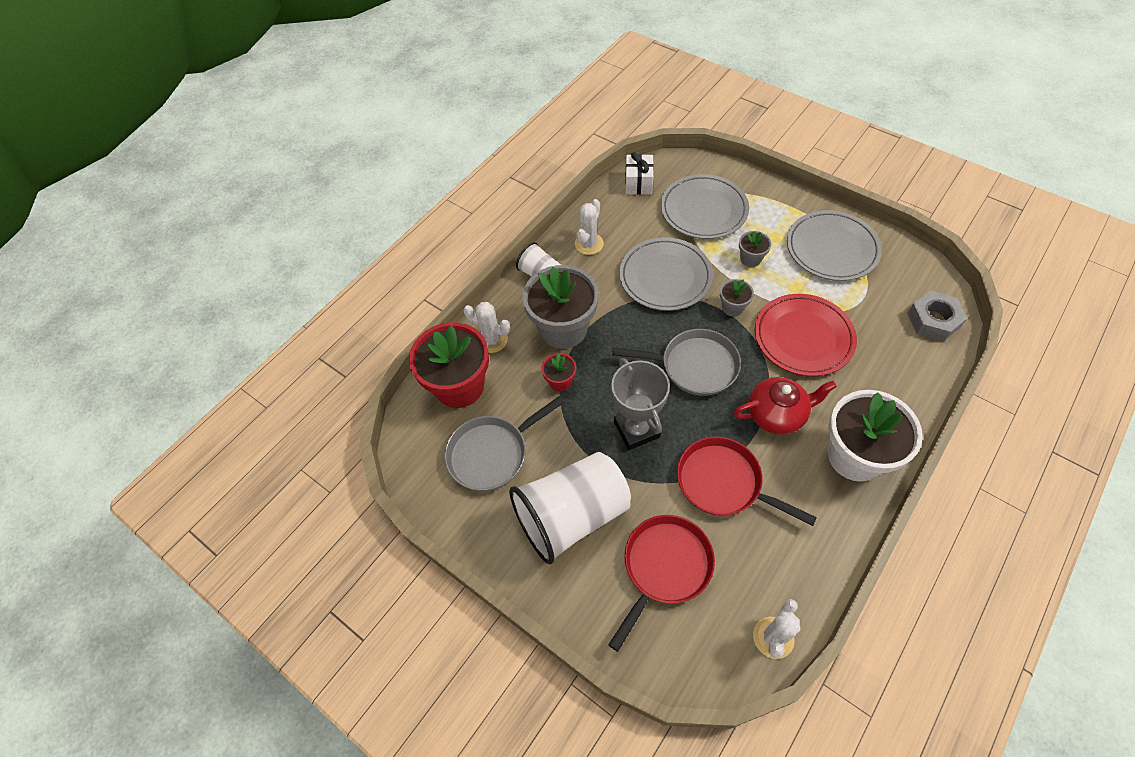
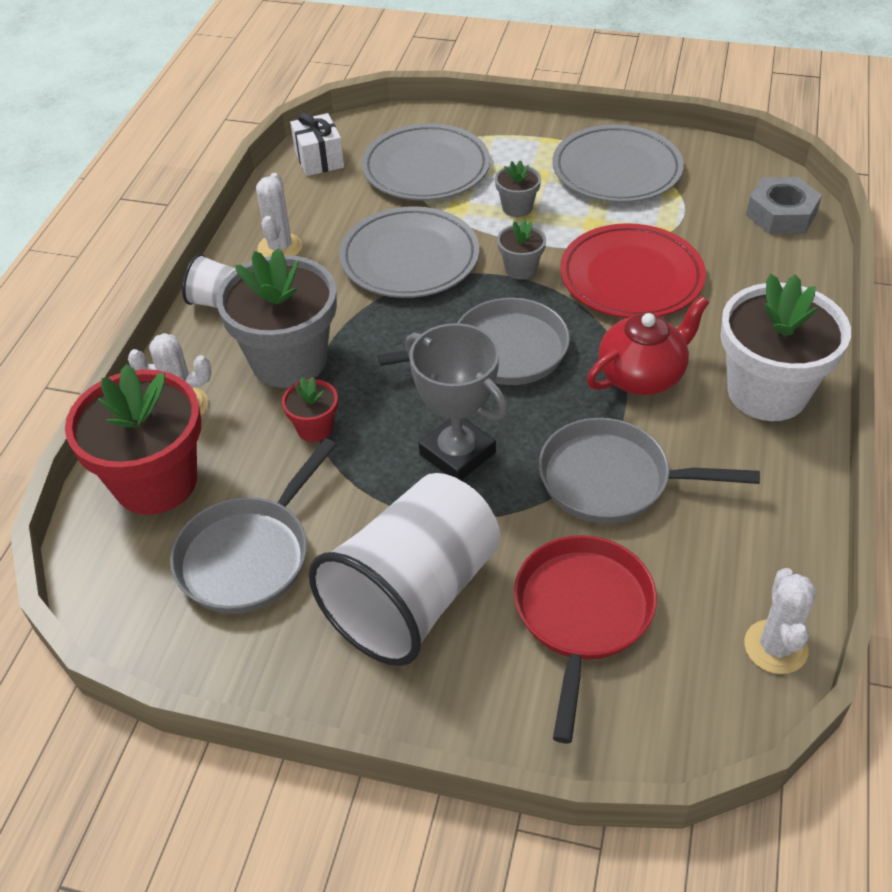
camera: 25 degrees left, 10 degrees down
red pan [677,436,817,526] -> grey pan [539,418,760,523]

